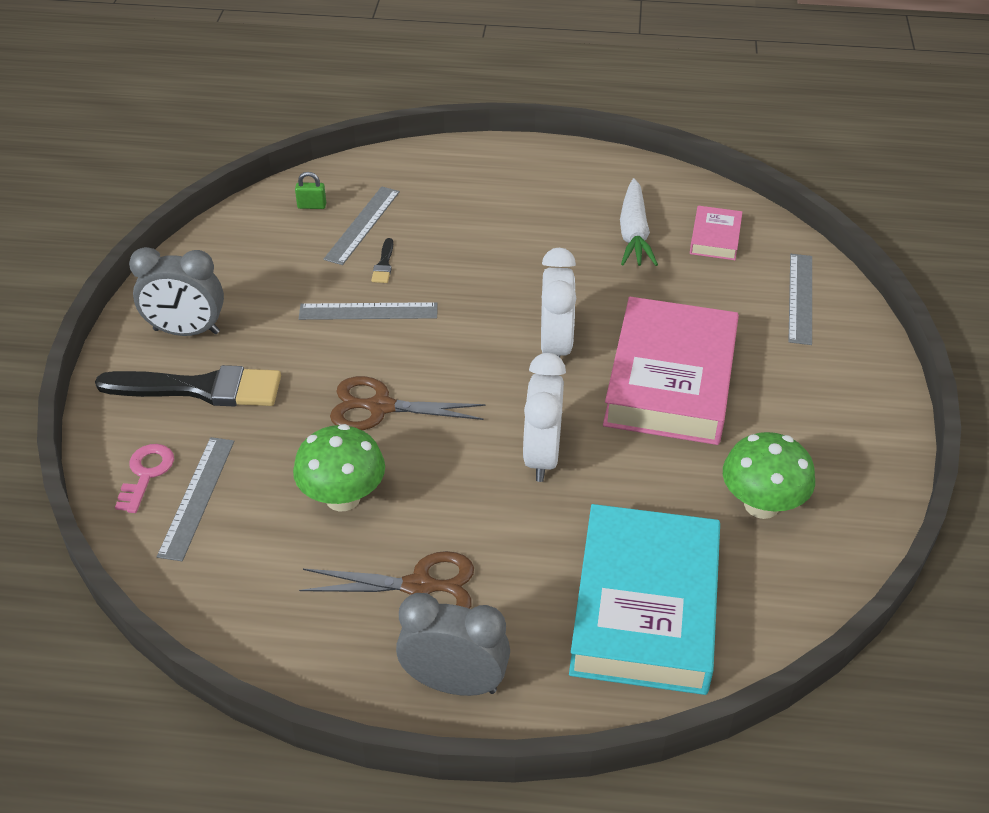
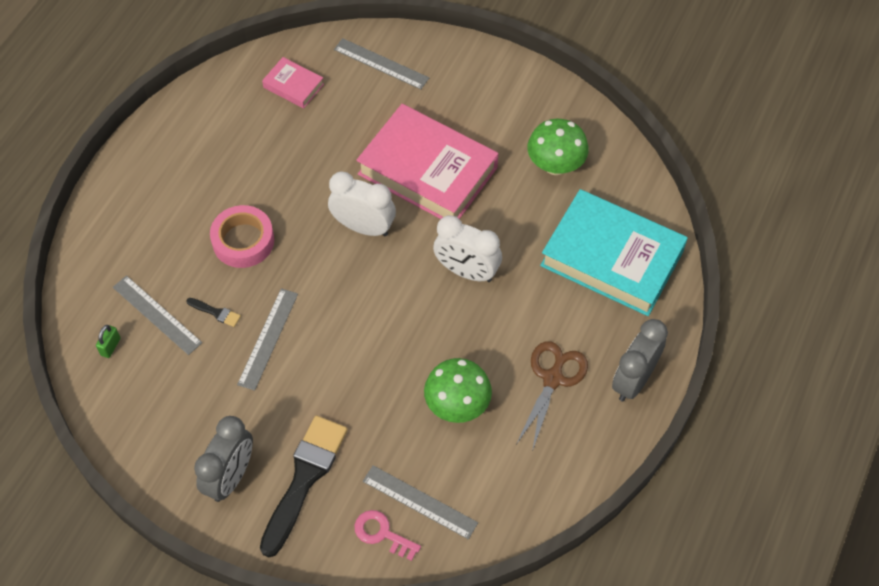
camera: 70 degrees left, 15 degrees up
brown scissors [330,376,486,430] -> none
white carrot [620,178,658,266] -> none
none -> pink tape [210,205,274,268]

